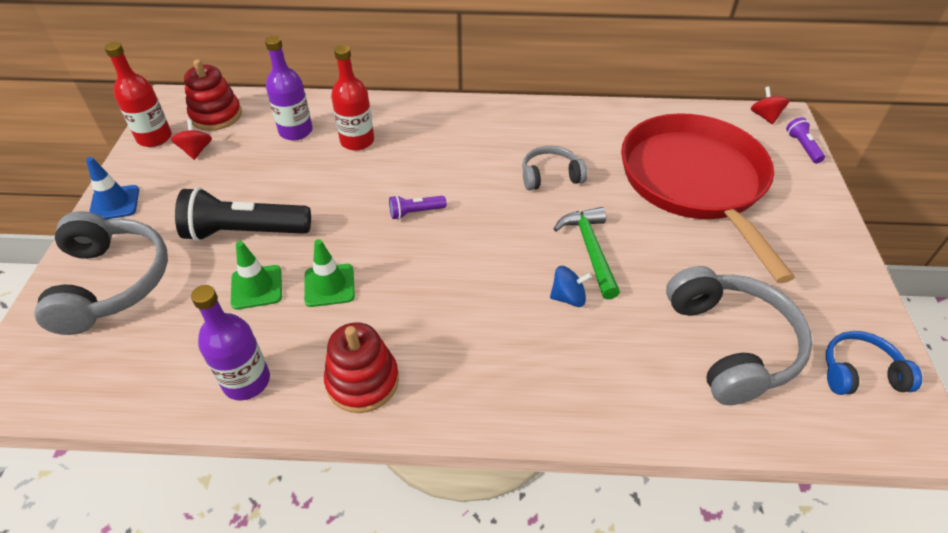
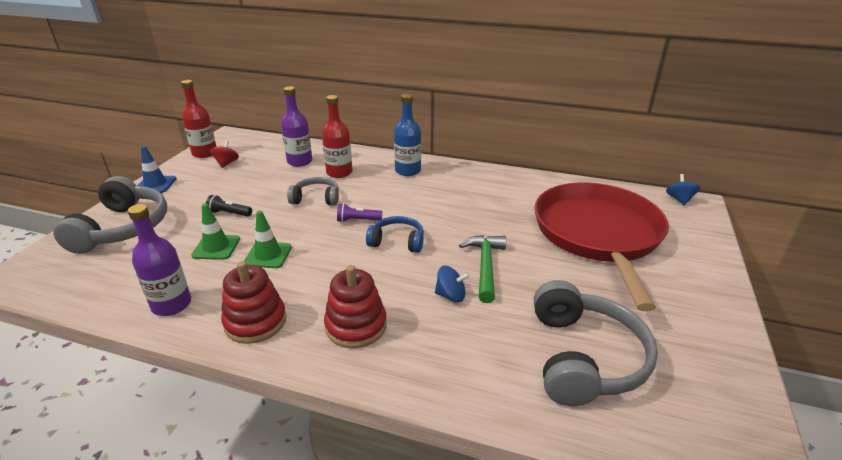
camera: 15 degrees right, 15 degrees down
black flashlight [175,187,311,241] -> black flashlight [206,195,252,217], size x0.47
red stacking toy [184,59,242,131] -> red stacking toy moved to [324,265,387,348]
grey headphones [522,146,587,190] -> grey headphones moved to [287,177,339,206]
red spinning top [751,86,789,124] -> blue spinning top [666,174,701,206]
purple flashlight [786,117,825,163] -> none
blue headphones [826,331,922,395] -> blue headphones moved to [366,216,424,253]
none -> blue bottle [394,94,421,176]

